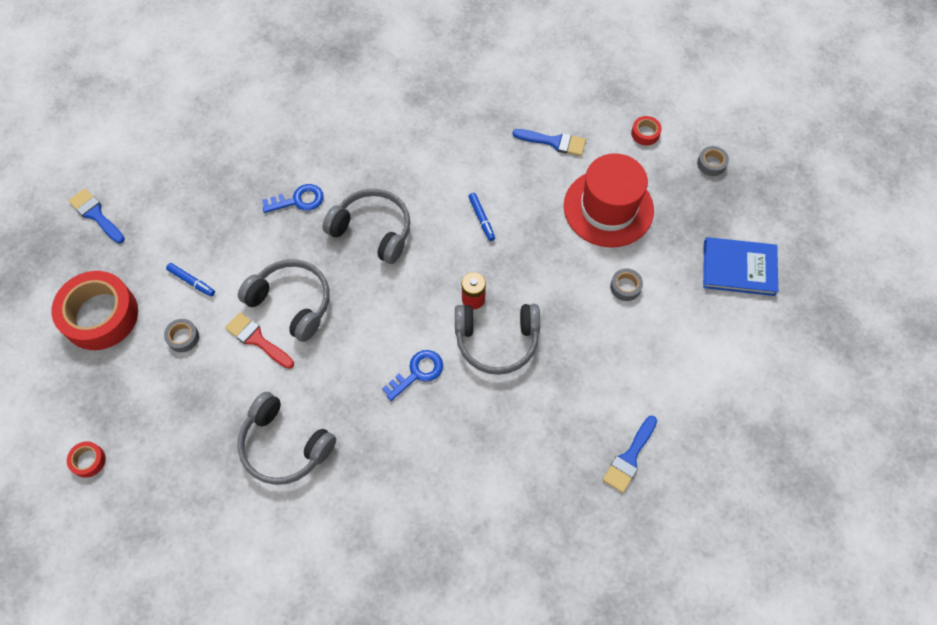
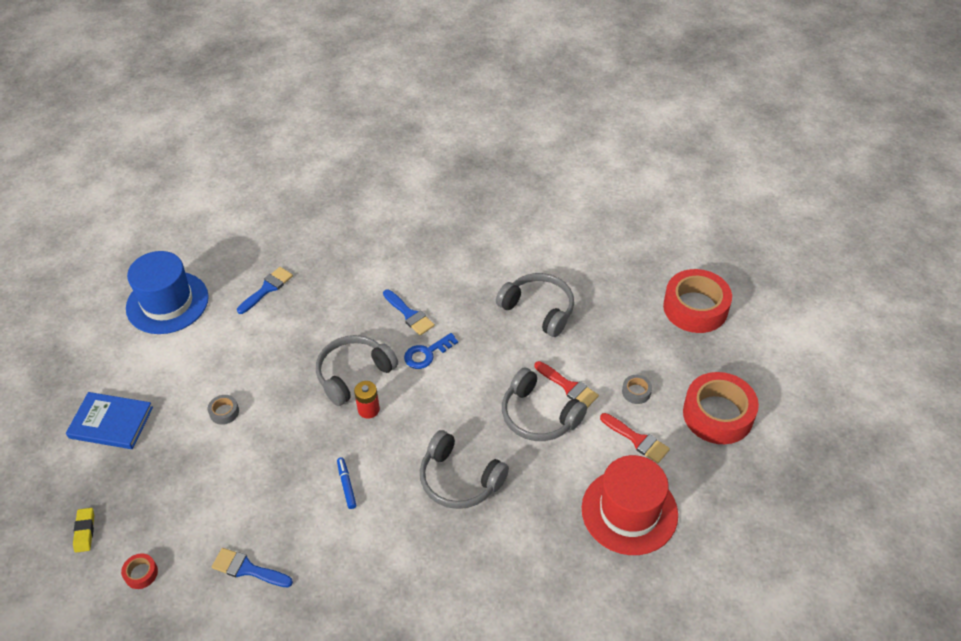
camera: 175 degrees left, 15 degrees down
red tape [67,441,106,478] -> red tape [663,269,732,333], size x2.38
blue brush [68,188,125,244] -> blue brush moved to [383,290,435,335]
blue marker [166,263,215,297] -> red brush [600,413,670,463]
blue key [262,184,324,213] -> none
grey headphones [455,304,540,375] -> grey headphones turned 45 degrees counterclockwise [316,335,398,406]
red hat [564,153,654,248] -> red hat moved to [582,455,678,555]
grey tape [697,146,729,176] -> yellow eraser [73,508,94,553]
none -> blue hat [126,251,209,334]

